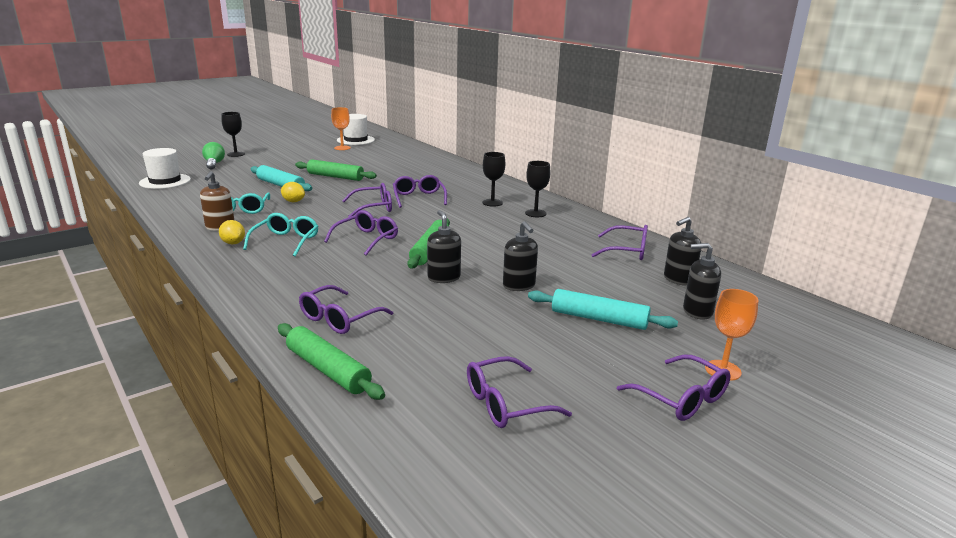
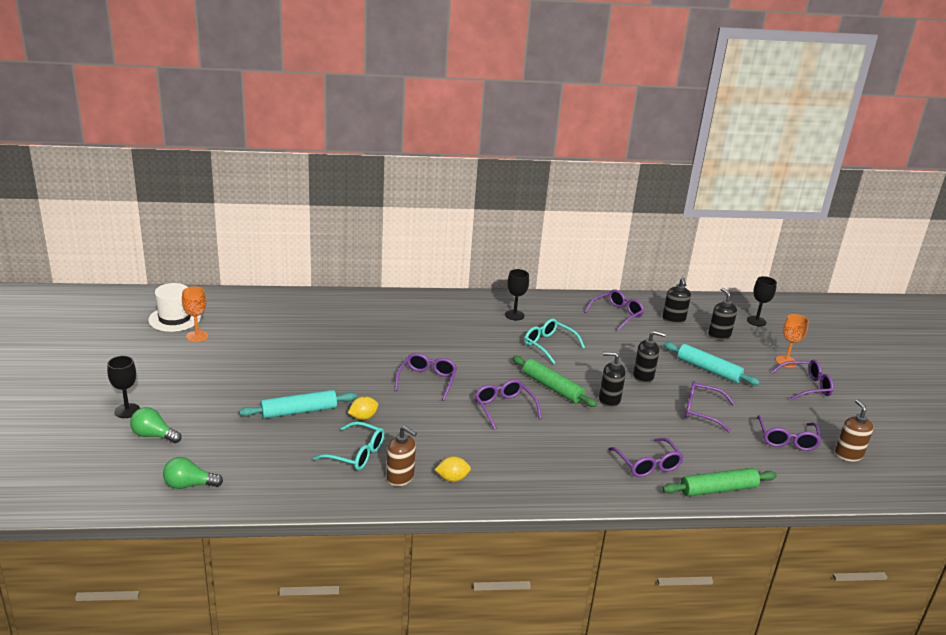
camera: 60 degrees left, 5 degrees up
white hat [139,148,191,189] -> green light bulb [163,457,223,489]
turquoise glasses [243,213,318,257] -> turquoise glasses moved to [524,319,585,364]
green rolling pin [295,159,377,181] -> none
purple glasses [393,175,447,208] -> purple glasses moved to [685,381,735,432]
black goblet [482,152,505,207] -> black goblet moved to [747,276,777,326]
turquoise rolling pin [528,289,678,330] -> turquoise rolling pin turned 75 degrees clockwise [664,342,760,385]
black soap dispenser [683,243,721,320] -> black soap dispenser turned 120 degrees clockwise [708,288,737,340]
none -> brown soap dispenser [835,399,874,461]

